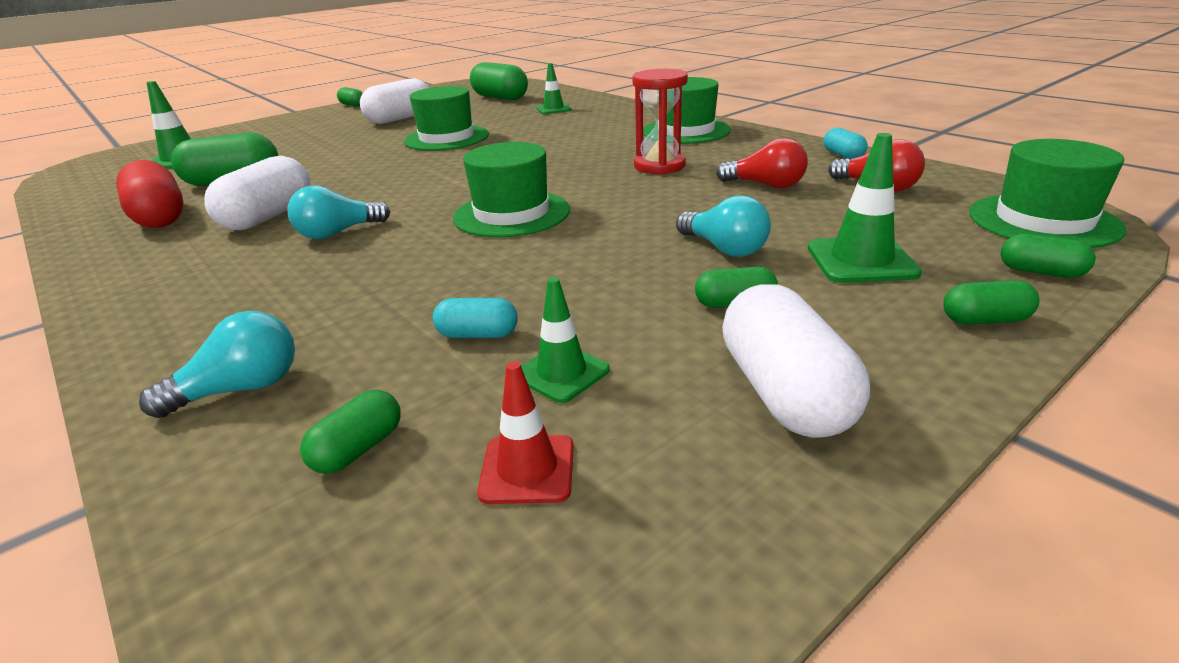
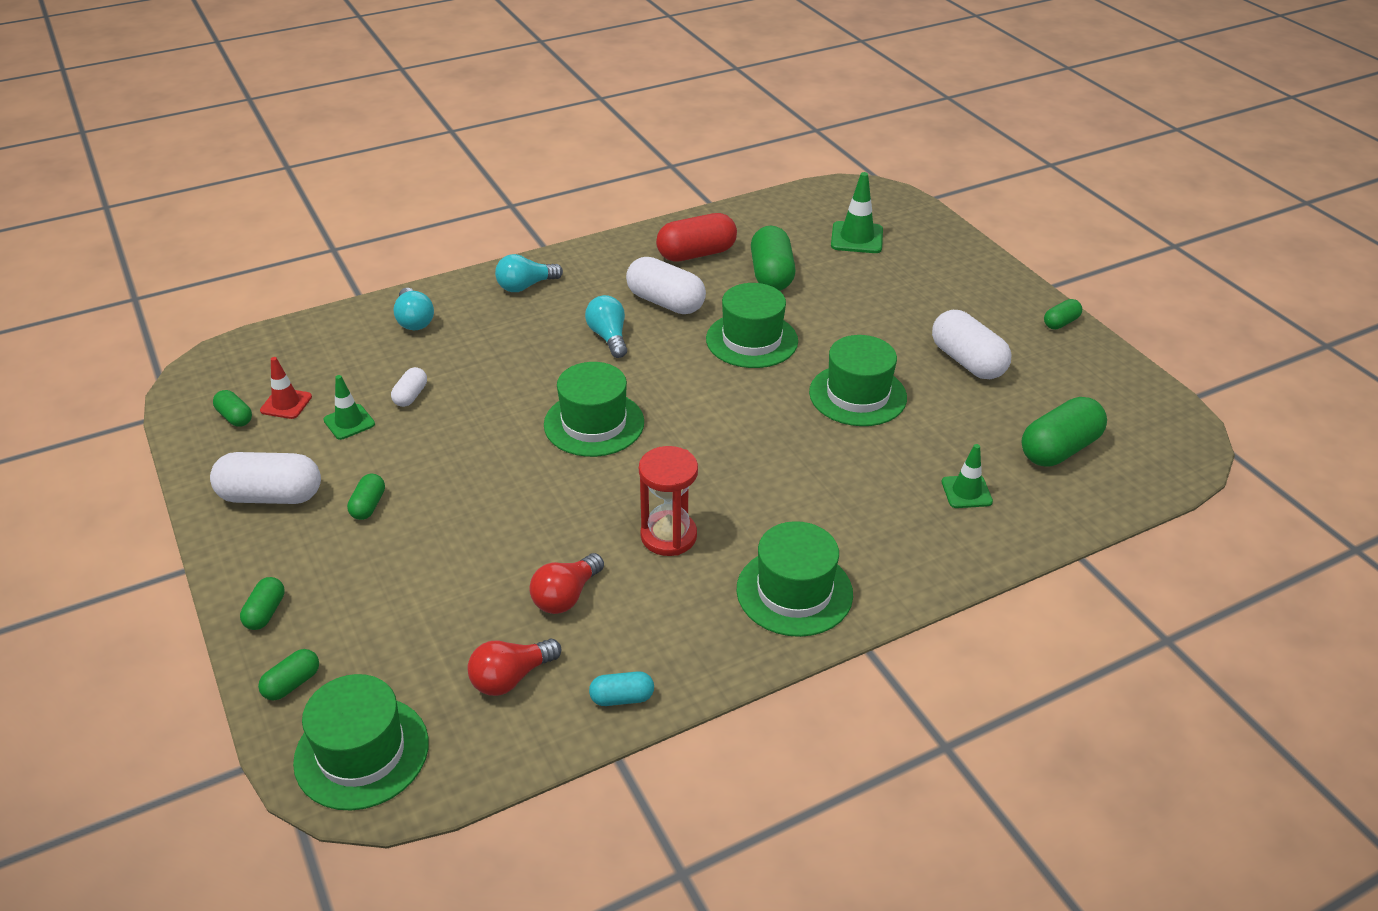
camera: 100 degrees right, 10 degrees up
green capsule [300,390,401,474] -> green capsule moved to [213,390,252,427]
turquoise capsule [433,298,518,338] -> white capsule [391,367,427,407]
turquoise light bulb [676,195,771,257] -> turquoise light bulb moved to [495,254,563,292]
green traffic cone [808,133,922,283] -> none
none -> green hat [706,283,798,368]

